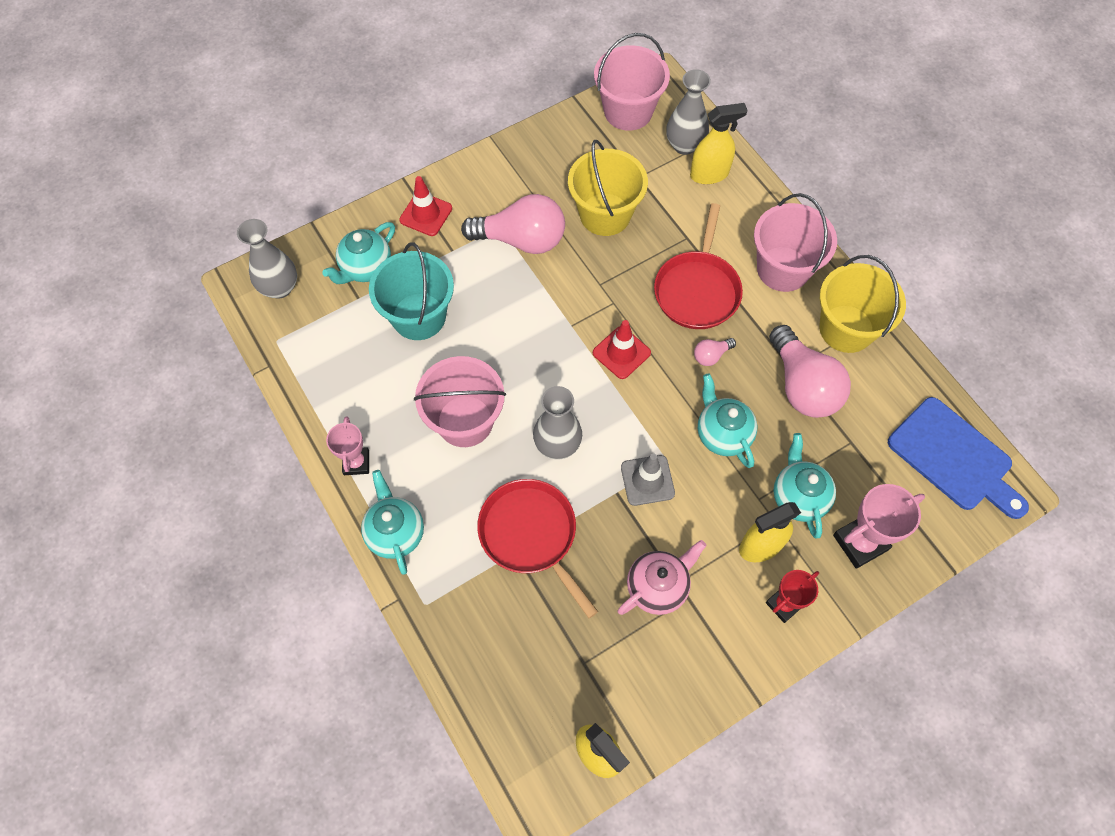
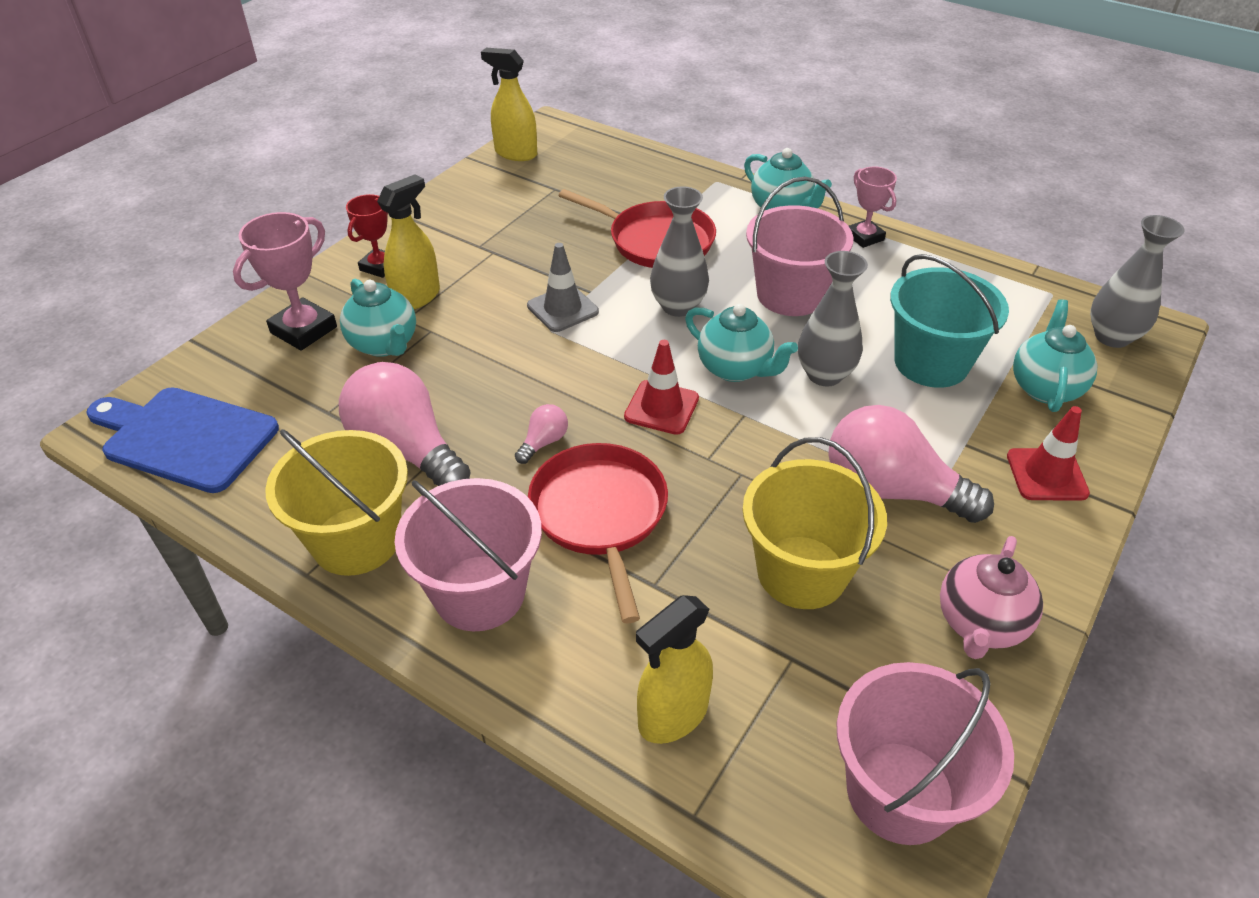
camera: 155 degrees right, 20 degrees down
pink light bulb [461,194,565,254] -> pink light bulb turned 45 degrees clockwise [828,405,994,523]
pink teapot [618,540,706,615] -> pink teapot moved to [940,536,1043,659]
grey vase [666,69,711,155] -> grey vase moved to [798,251,868,387]
turquoise teapot [698,374,757,468] -> turquoise teapot moved to [685,304,798,382]

